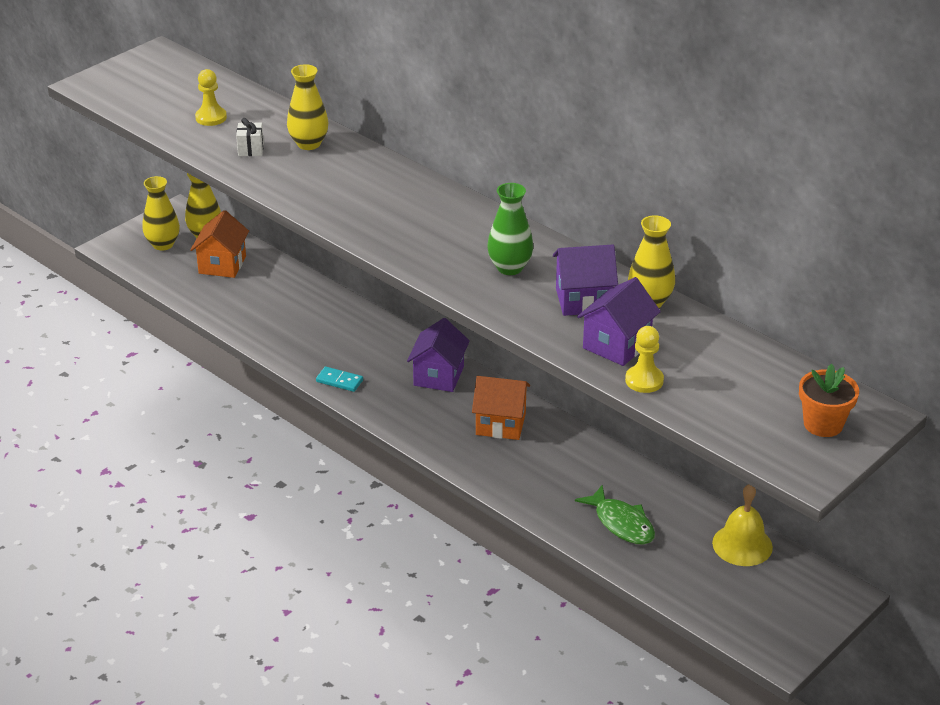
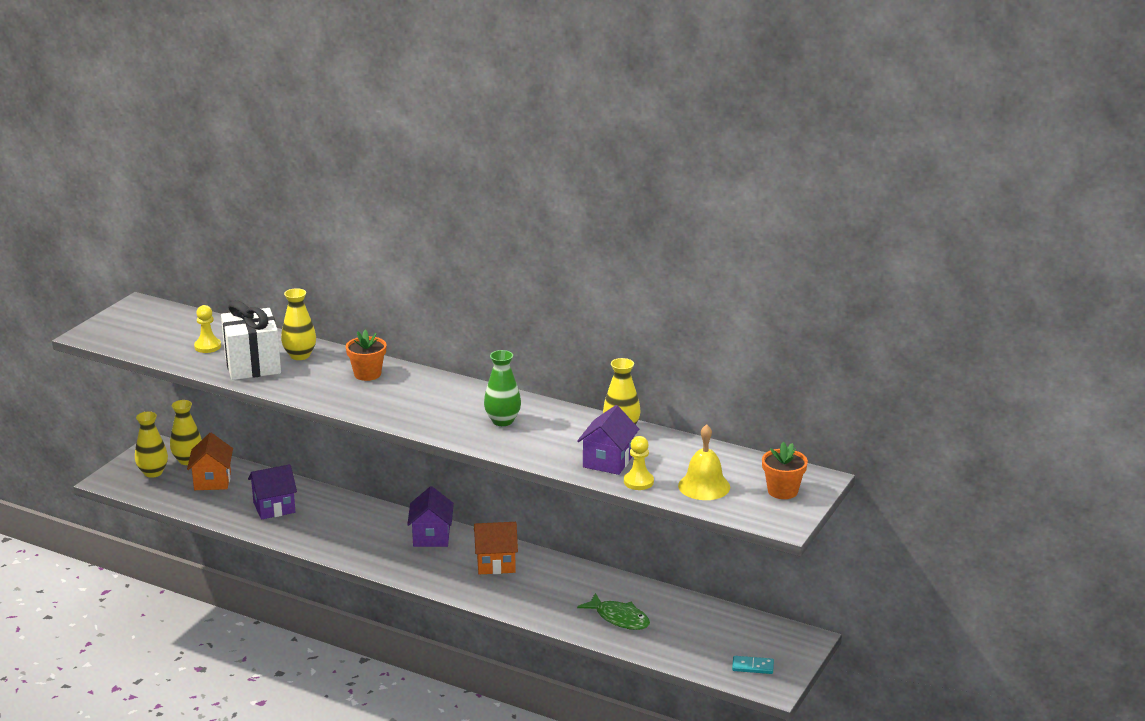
camera: 15 degrees left, 10 degrees down
white gift [236,118,264,156] -> white gift [221,300,281,380], size x2.44
turquoise domino [316,366,363,392] -> turquoise domino moved to [732,656,774,674]
purple house [553,245,618,316] -> purple house moved to [248,464,297,520]
yellow bell [712,484,773,566] -> yellow bell moved to [678,424,730,500]
none -> orange flower pot [346,330,387,381]

